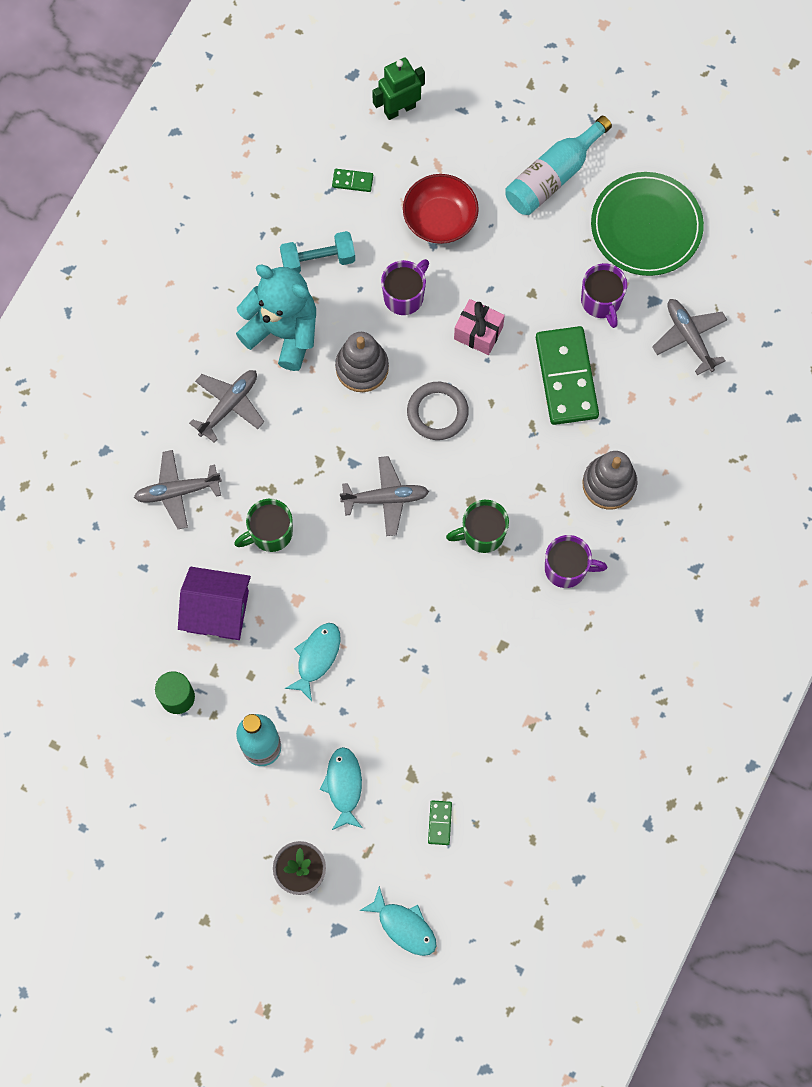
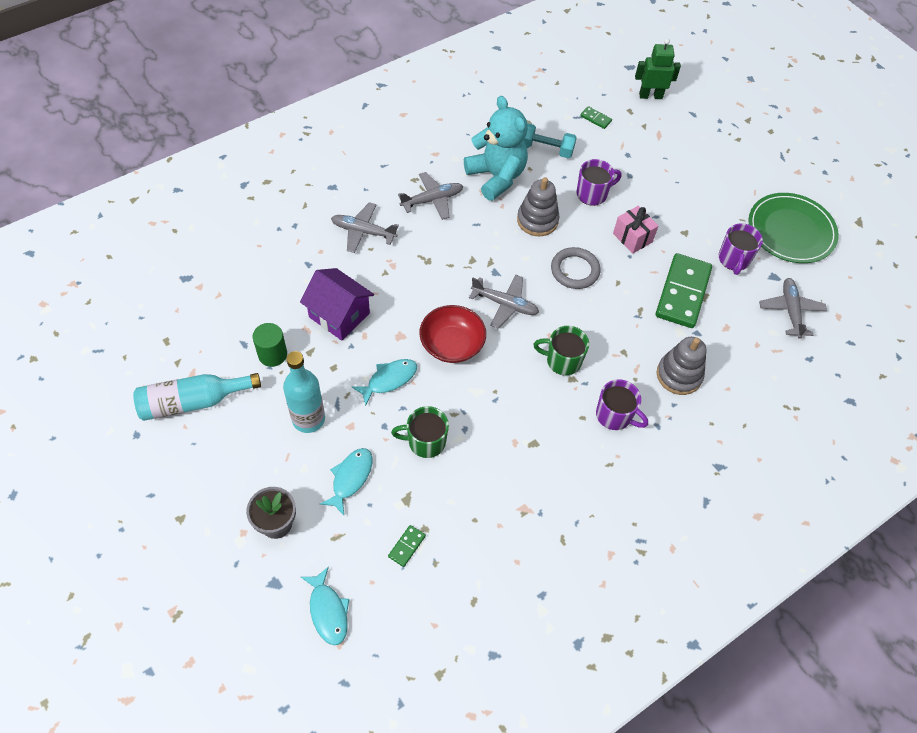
camera: 25 degrees right, 15 degrees down
green mug [234,499,293,552] -> green mug moved to [391,406,449,458]
red bowl [403,174,479,244] -> red bowl moved to [419,305,486,363]
turquoise bottle [505,116,612,215] -> turquoise bottle moved to [133,373,261,421]

